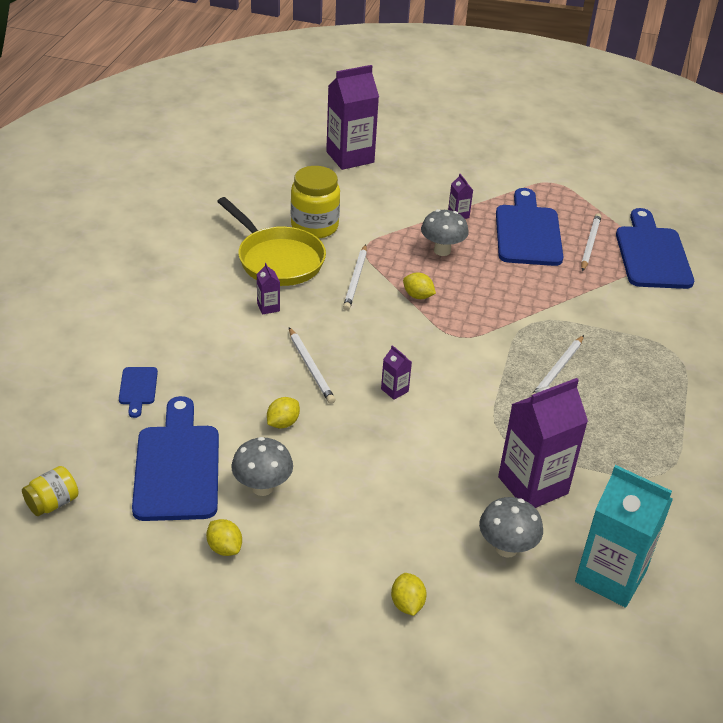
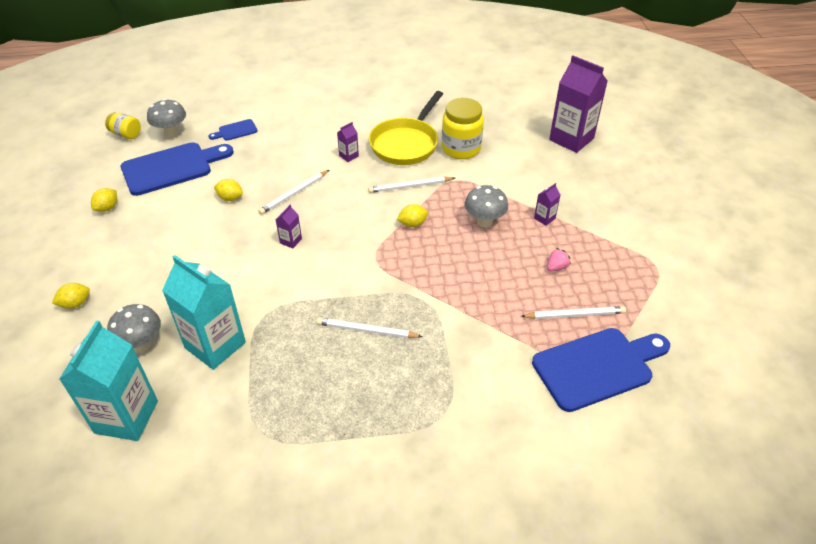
camera: 70 degrees right, 5 degrees up
grey mushroom [231,437,293,496] -> grey mushroom moved to [147,99,186,137]
yellow lemon [403,272,436,299] -> yellow lemon turned 60 degrees clockwise [397,204,428,227]
blue cutting board [496,188,563,266] -> pink strawberry [547,248,571,271]
purple carton [498,378,588,508] -> turquoise carton [162,255,246,370]

